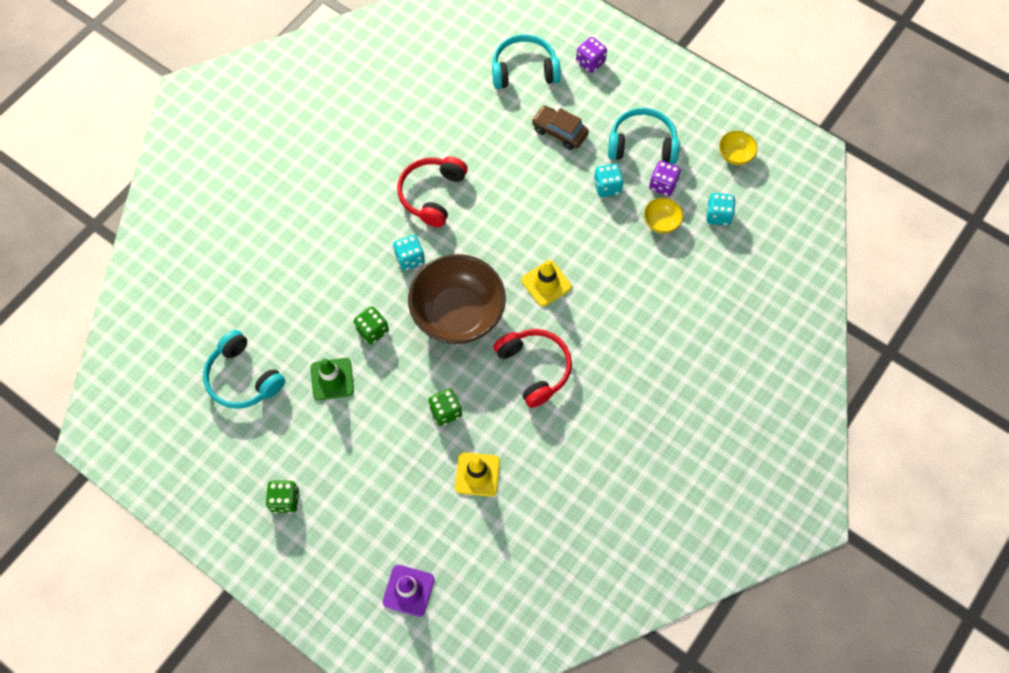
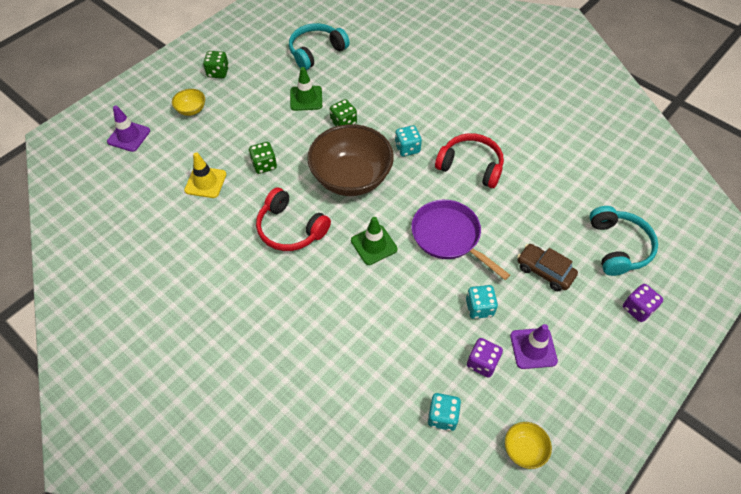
camera: 95 degrees right, 10 degrees down
red headphones [493,329,572,408] -> red headphones turned 60 degrees clockwise [256,187,331,251]
yellow traffic cone [521,260,572,307] -> green traffic cone [351,217,397,265]
brown car [531,106,589,150] -> brown car turned 90 degrees counterclockwise [517,244,578,291]
turquoise headphones [608,108,680,165] -> purple traffic cone [510,324,558,369]
yellow bowl [644,198,683,234] -> yellow bowl moved to [172,89,205,116]
none -> purple pan [411,200,510,280]

